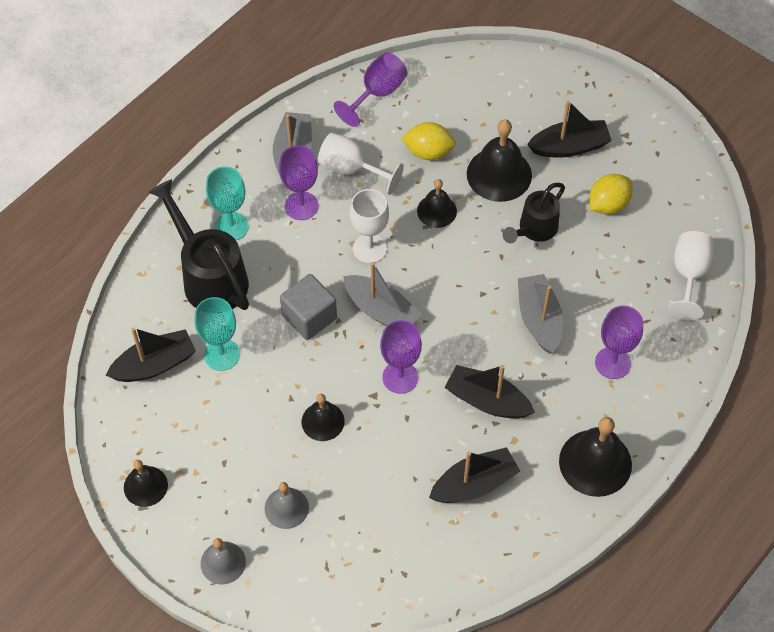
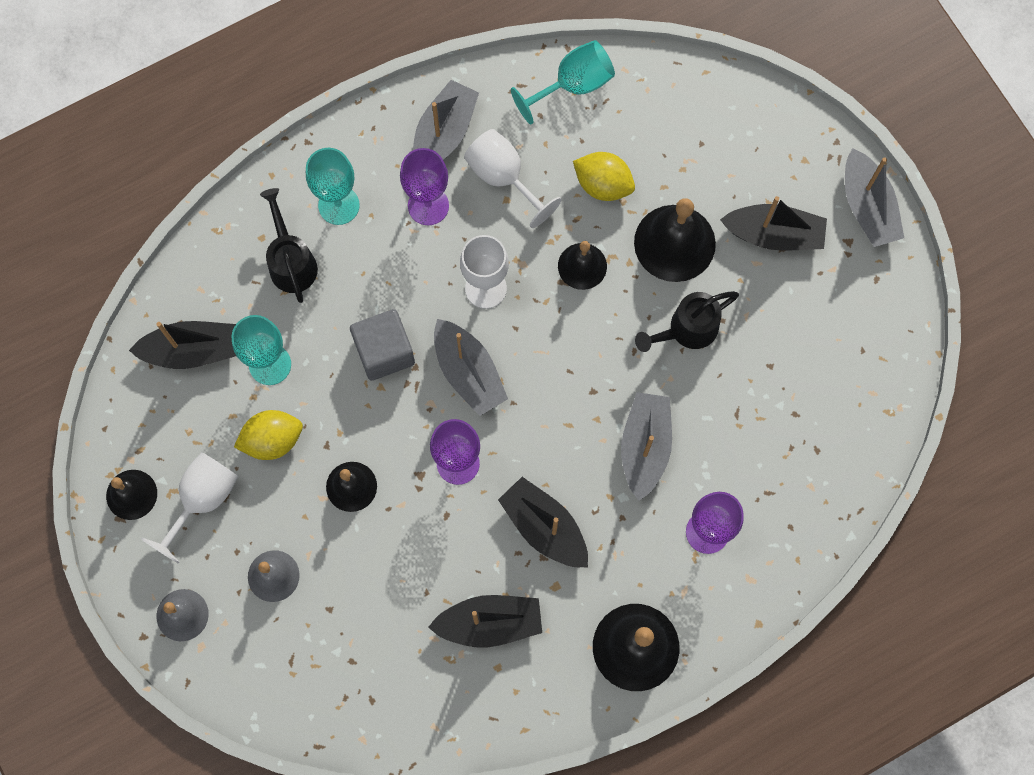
camera: 20 degrees right, 15 degrees up
black watering can [148,179,249,310] -> black watering can [260,188,318,303], size x0.62
purple goblet [334,52,407,127] -> turquoise goblet [511,40,615,124]
yellow lemon [589,174,633,215] -> yellow lemon moved to [234,410,303,460]
white goblet [668,231,714,320] -> white goblet moved to [141,452,238,564]
none -> grey boat [845,148,904,247]

